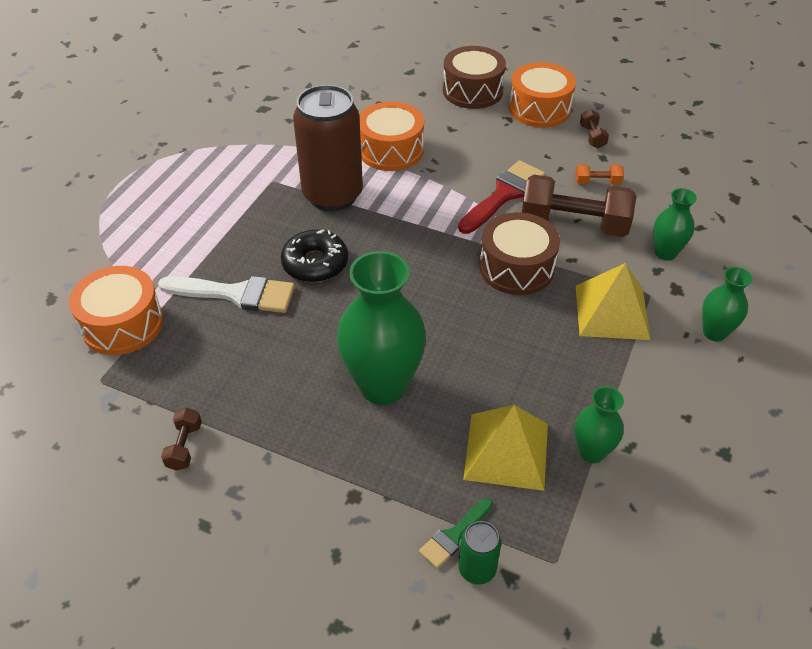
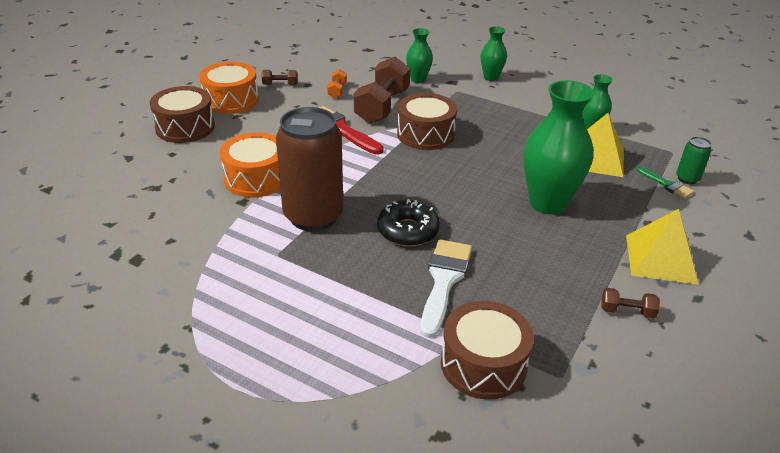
camera: 85 degrees left, 10 degrees down
orange drum [69,266,163,355] -> brown drum [441,301,534,400]
yellow pyramid [576,263,651,340] -> yellow pyramid moved to [626,209,699,285]

